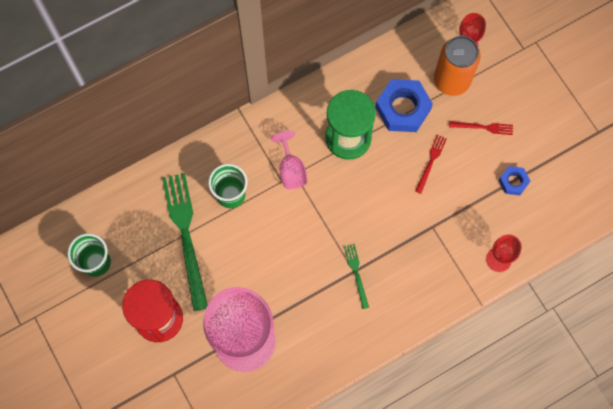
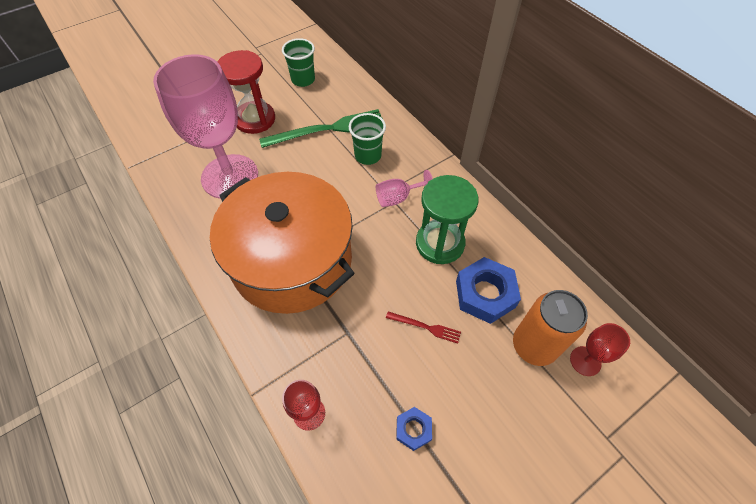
camera: 85 degrees right, 15 degrees down
green fork [344,244,369,309] -> orange pot [210,172,355,314]
red fork [449,121,513,135] -> none

